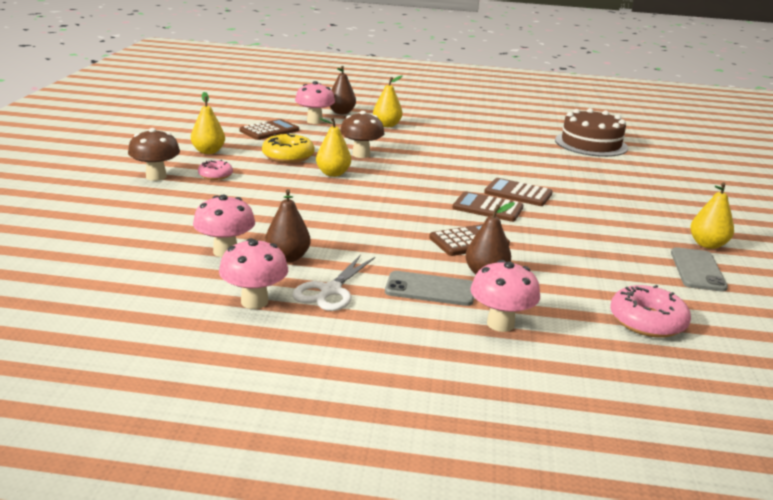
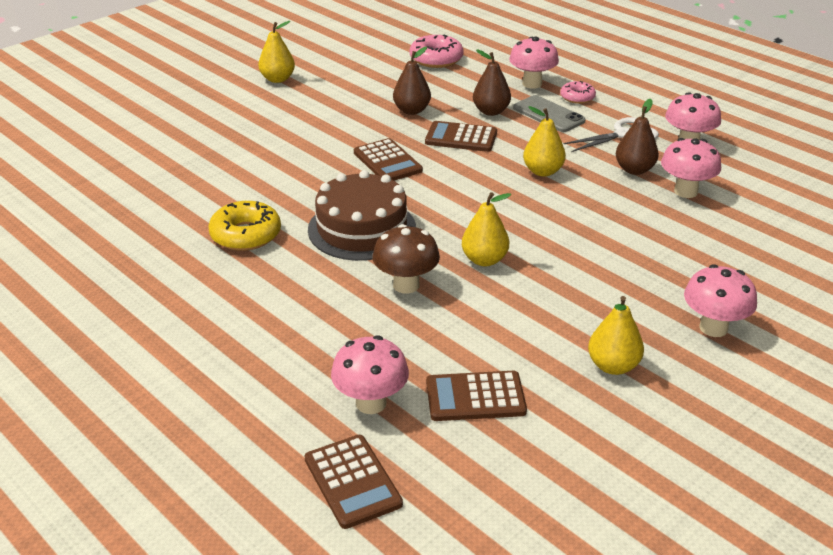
camera: 140 degrees left, 10 degrees up
brown mushroom [128,128,180,181] -> pink mushroom [684,264,757,337]
pink donut [198,160,233,180] -> pink donut moved to [560,81,596,104]
yellow donut [262,133,315,163] -> yellow donut moved to [208,201,281,251]
brown pear [330,66,356,114] -> brown pear moved to [393,47,431,115]
yellow pear [373,76,402,127] -> yellow pear moved to [523,106,566,177]
brown calculator [484,178,552,206] -> brown calculator moved to [305,435,403,529]
brown cake [555,108,628,157] -> brown cake moved to [308,170,416,261]
grey phone [671,247,728,292] -> none

